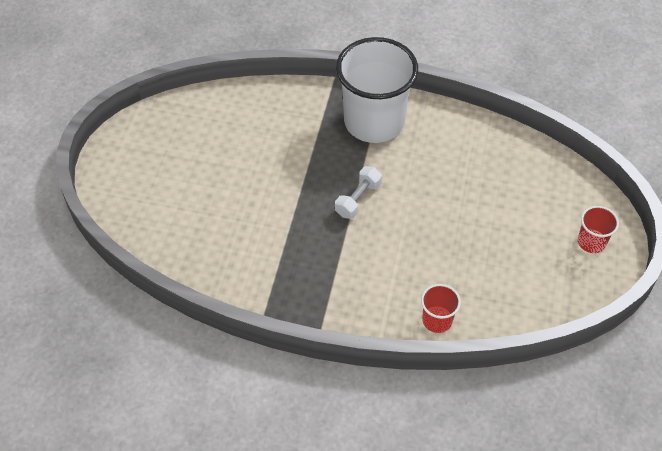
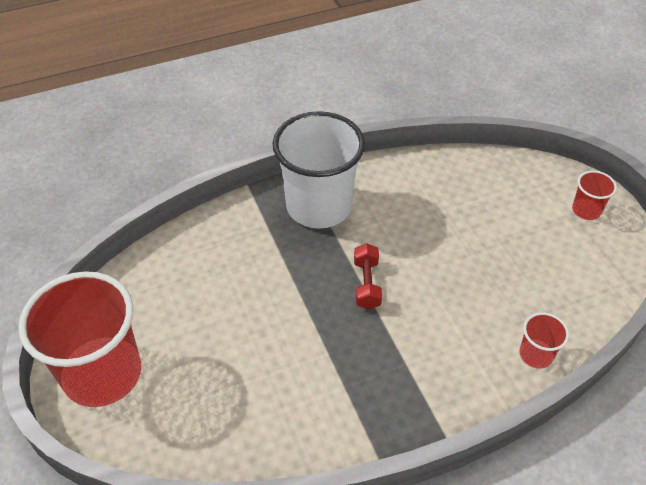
camera: 35 degrees left, 5 degrees down
white dumbbell [335,166,382,219] -> red dumbbell [354,243,382,309]
none -> red cup [18,271,141,407]

